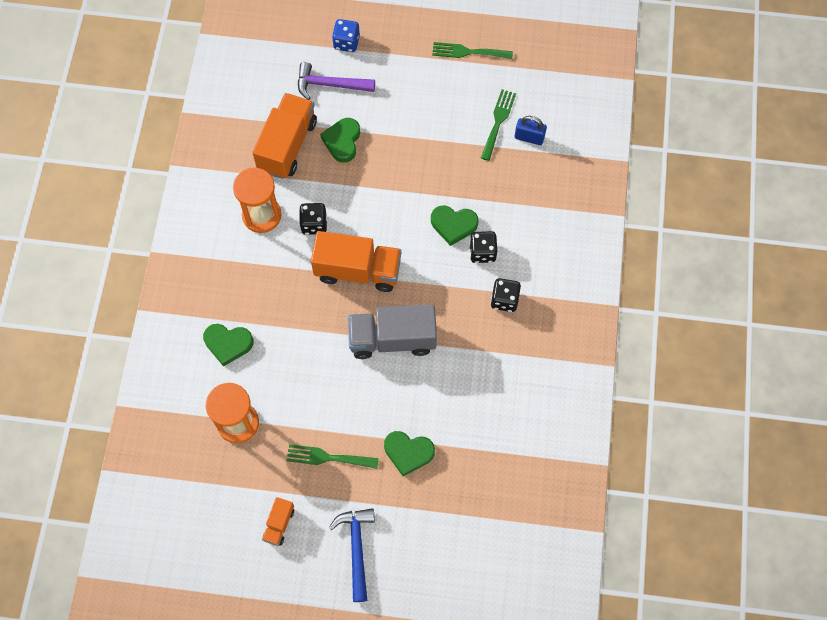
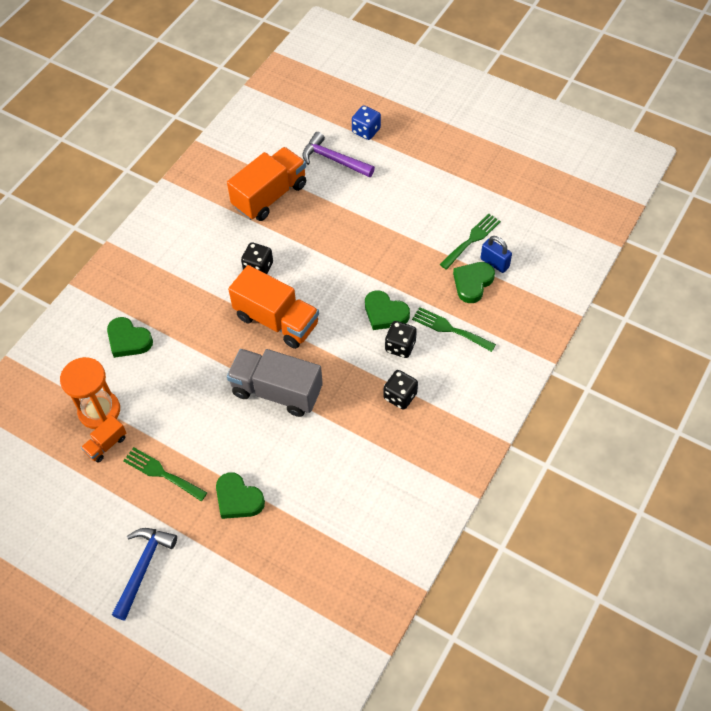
camera: 25 degrees right, 10 degrees down
orange hourglass [233,168,281,233] -> none
orange truck [262,497,294,546] -> orange truck moved to [81,415,126,463]
green heart [320,118,360,163] -> green heart moved to [453,262,495,303]
green fork [432,42,513,59] -> green fork moved to [412,307,496,352]

